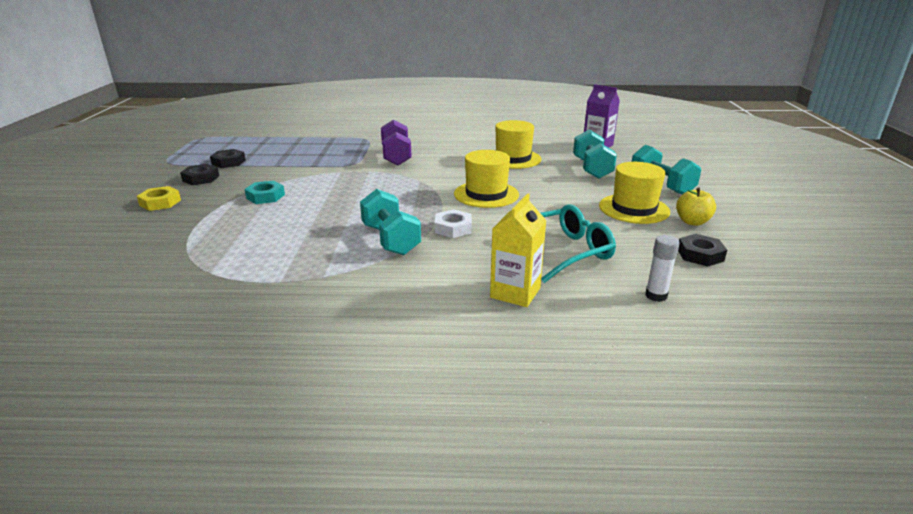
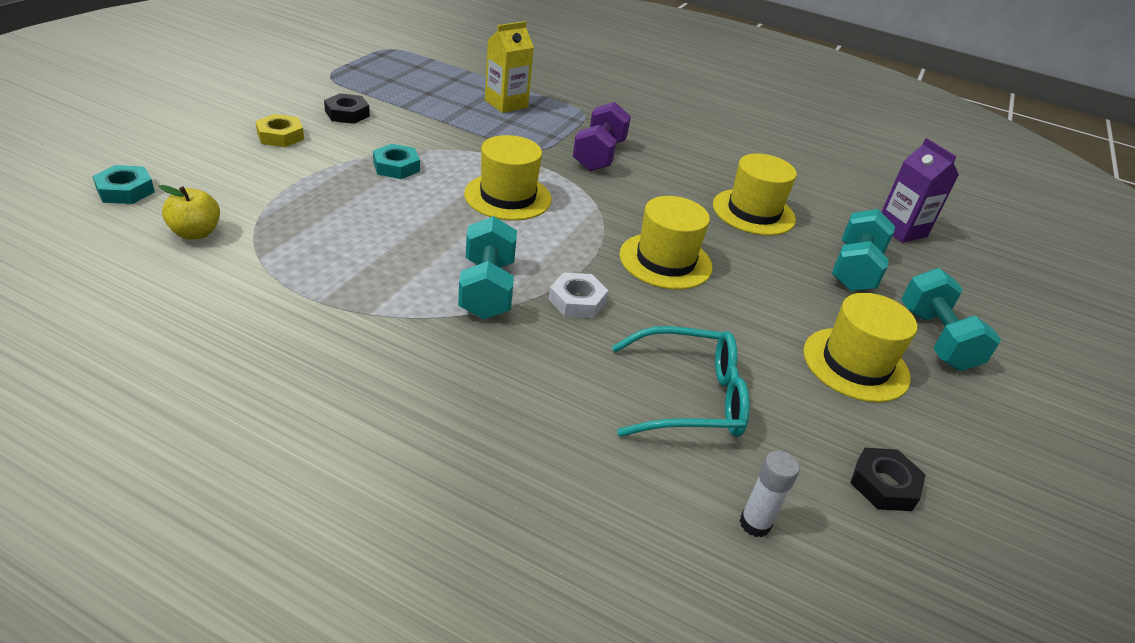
camera: 20 degrees right, 10 degrees up
black nut [210,149,246,168] -> none
yellow carton [490,193,547,307] -> yellow carton moved to [485,21,534,113]
yellow apple [676,187,716,226] -> yellow apple moved to [159,185,220,240]
none -> turquoise nut [92,165,155,204]
none -> yellow hat [464,135,552,221]

